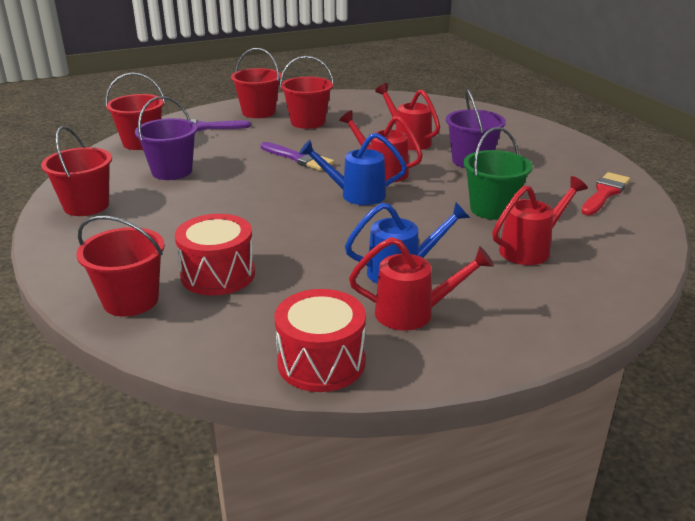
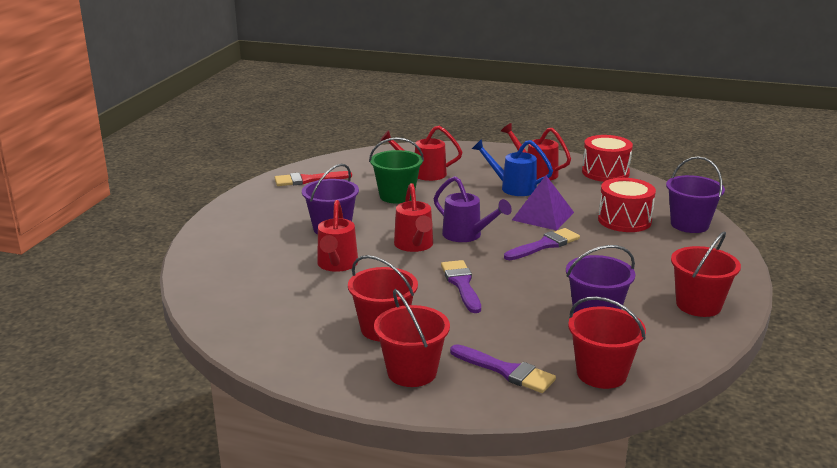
camera: 140 degrees left, 5 degrees down
red bucket [77,216,165,317] -> purple bucket [666,156,725,233]
blue watering can [299,133,407,205] -> purple watering can [434,176,512,242]
none -> purple brush [504,228,580,260]
none -> purple pyramid [512,175,574,231]

